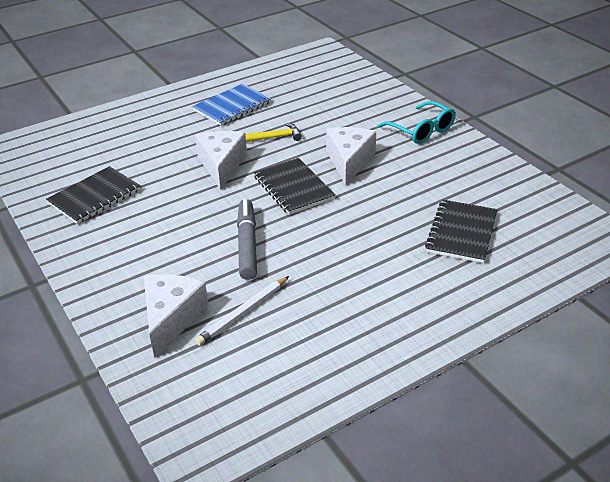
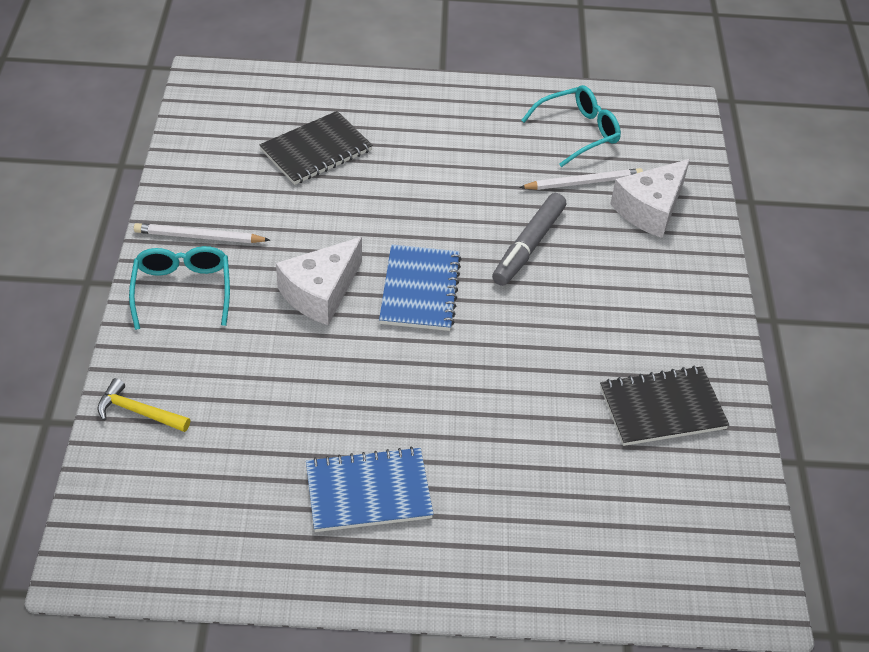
camera: 150 degrees left, 10 degrees up
white cheese [195,131,247,190] -> none
yellow hammer [245,123,302,142] -> yellow hammer moved to [97,378,190,432]
black notebook [254,158,336,215] -> blue notebook [379,245,461,331]
none -> white pencil [134,223,270,243]
none -> turquoise glasses [521,85,621,167]

